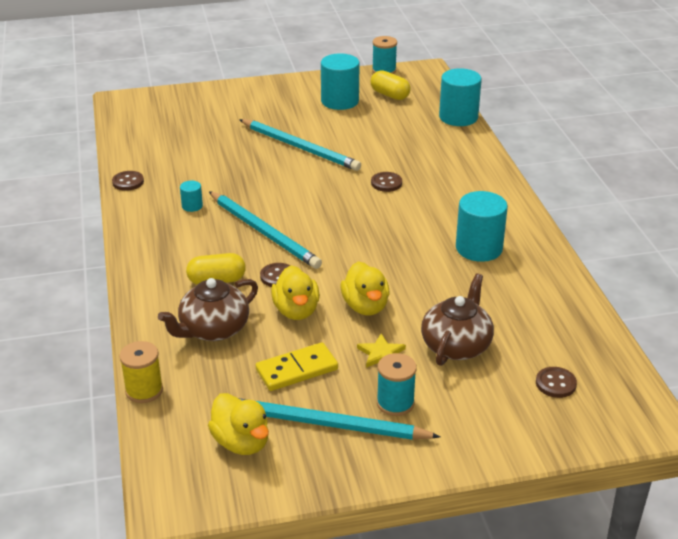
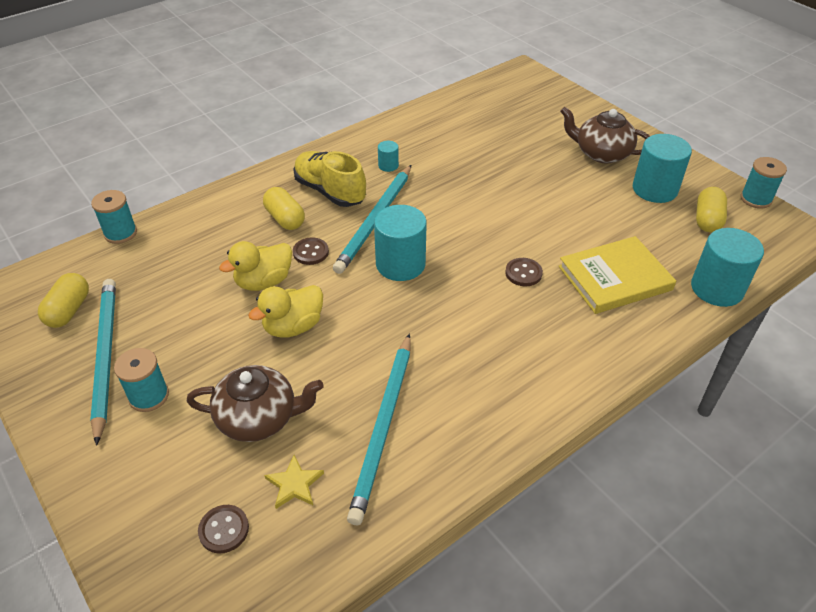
camera: 65 degrees right, 10 degrees up
brown button [112,171,144,191] -> none
yellow spool [119,341,163,403] -> turquoise spool [91,190,137,244]
brown teapot [158,278,258,341] -> brown teapot moved to [560,107,650,163]
yellow duck [208,393,269,455] -> yellow capsule [38,273,89,328]
turquoise pencil [239,119,361,171] -> turquoise pencil moved to [347,333,411,525]
yellow domino [256,342,338,391] -> none
yellow star [357,334,406,368] -> yellow star moved to [264,455,324,509]
turquoise cylinder [456,191,508,262] -> turquoise cylinder moved to [374,205,427,281]
none -> yellow shoe [293,151,366,207]
none -> yellow book [559,236,676,314]

